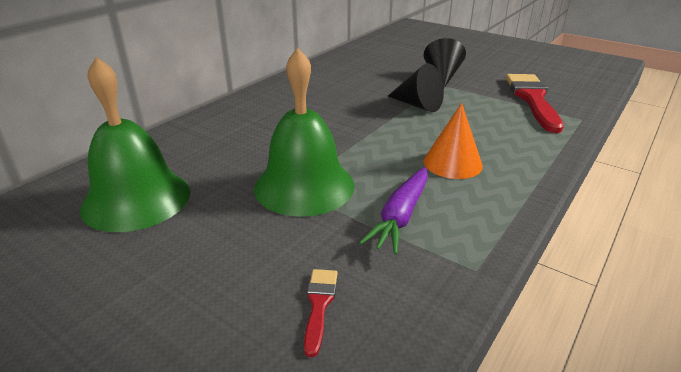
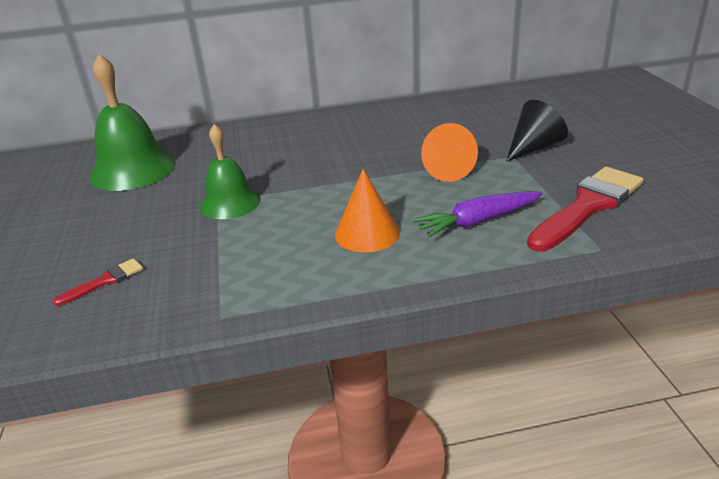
camera: 45 degrees right, 0 degrees up
green bell [254,48,355,217] -> green bell [200,124,261,219], size x0.65
purple carrot [359,167,428,254] -> purple carrot moved to [413,191,543,237]
black cone [388,63,444,112] -> orange cone [421,123,478,182]

